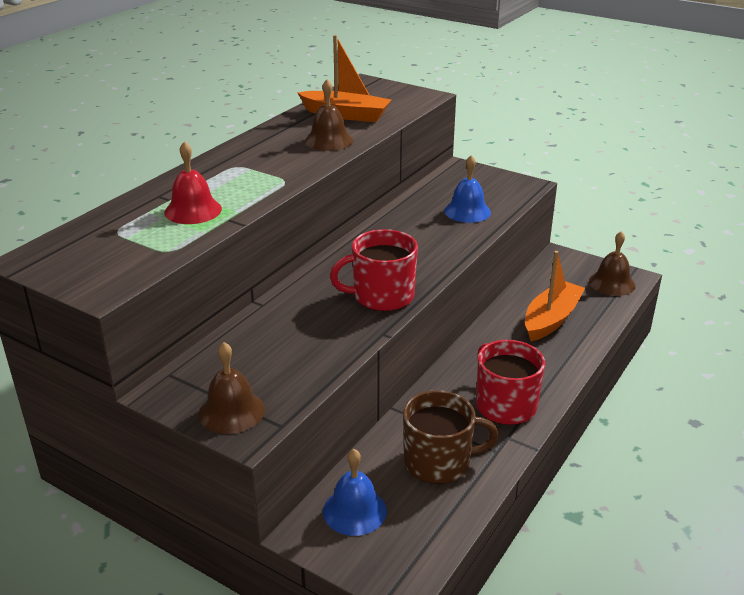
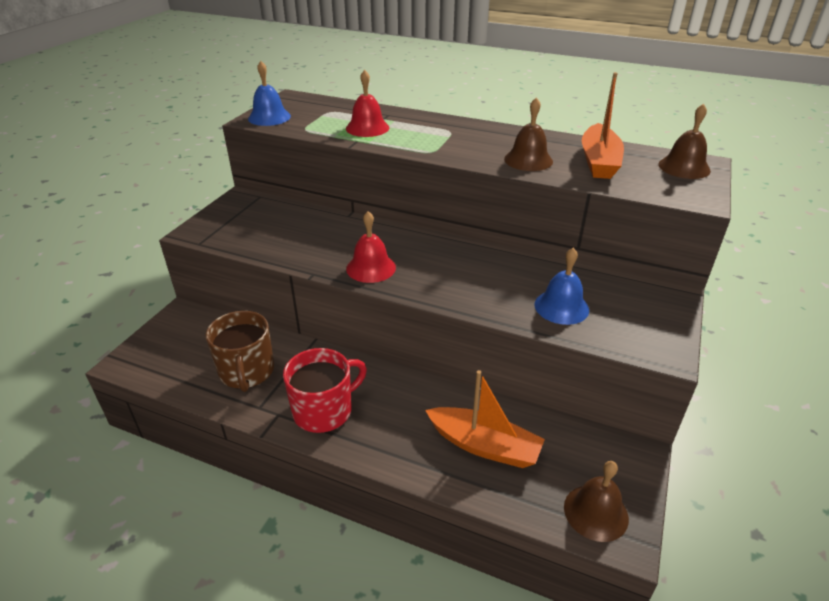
camera: 80 degrees right, 5 degrees up
brown bell [198,342,265,434] -> brown bell moved to [658,104,711,179]
blue bell [323,449,387,536] -> blue bell moved to [248,61,291,126]
red mug [330,229,418,311] -> red bell [346,211,396,283]

